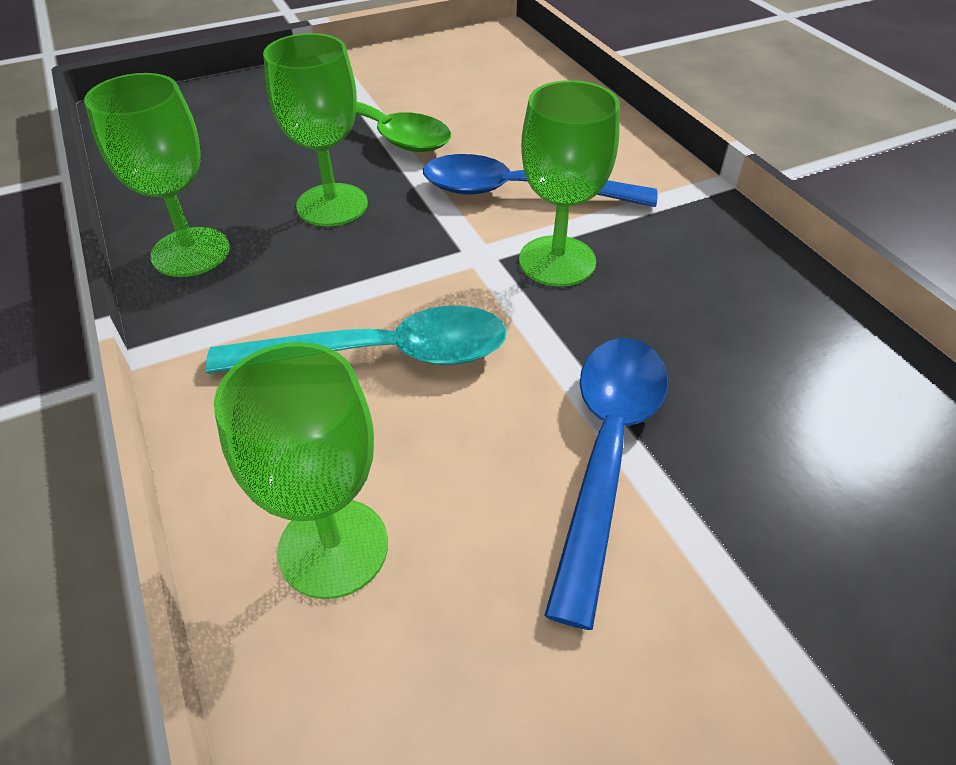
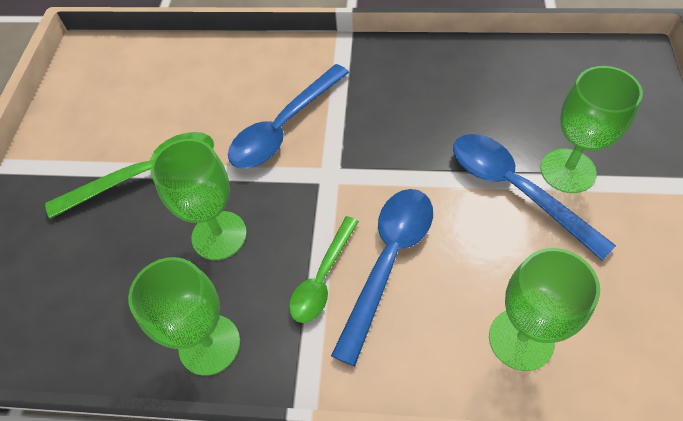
camera: 55 degrees left, 10 degrees up
turquoise spoon [206,306,507,374] -> blue spoon [331,189,433,366]
green goblet [519,80,620,286] -> green goblet moved to [540,66,643,193]
none -> green spoon [289,216,359,323]

